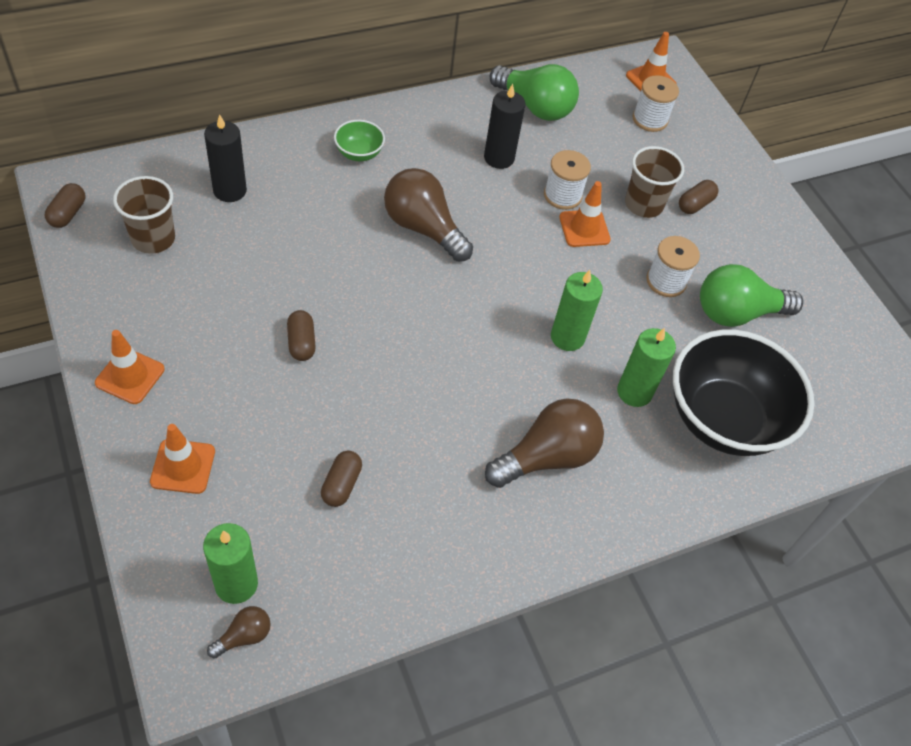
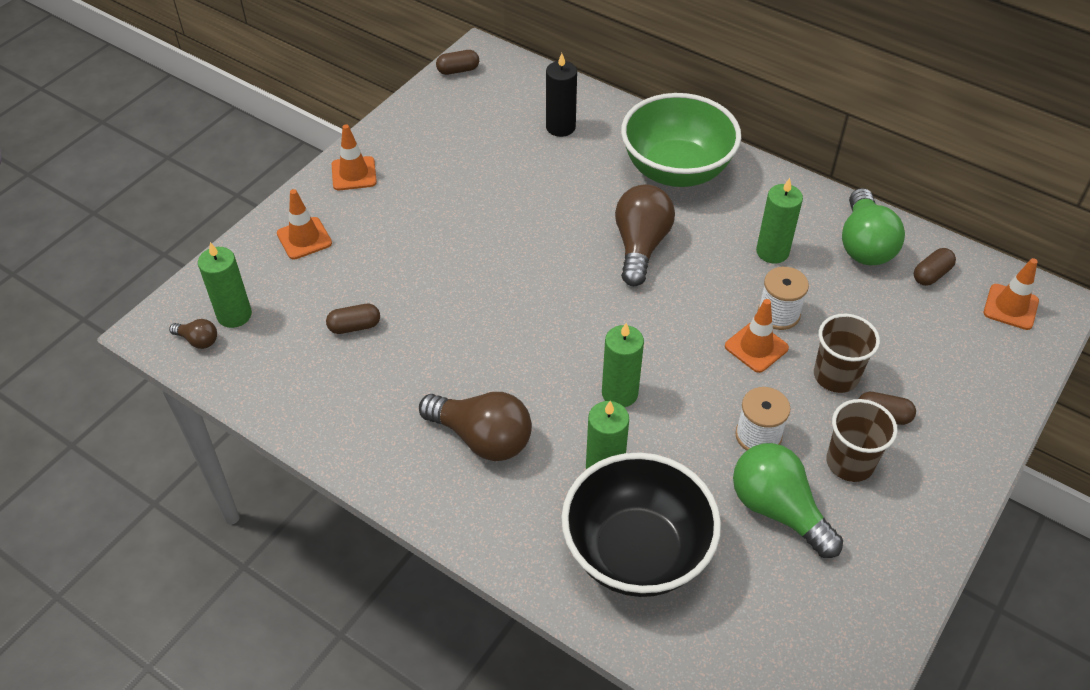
camera: 65 degrees right, 5 degrees down
brown cup [113,176,175,254] -> brown cup moved to [826,399,898,482]
brown capsule [287,310,316,361] -> brown capsule moved to [914,248,956,286]
green bowl [334,120,385,161] -> green bowl [621,93,741,187], size x2.35
black candle [484,84,526,169] -> green candle [756,178,803,264]
white spool [632,75,679,132] -> none

